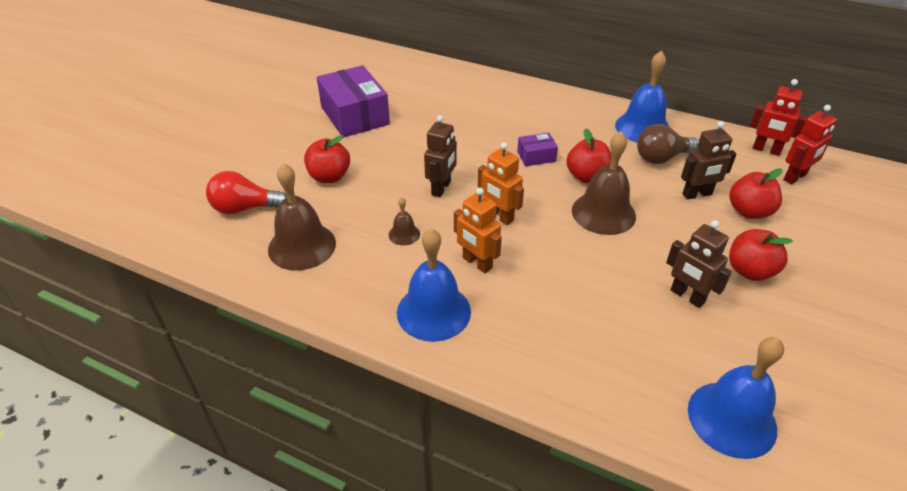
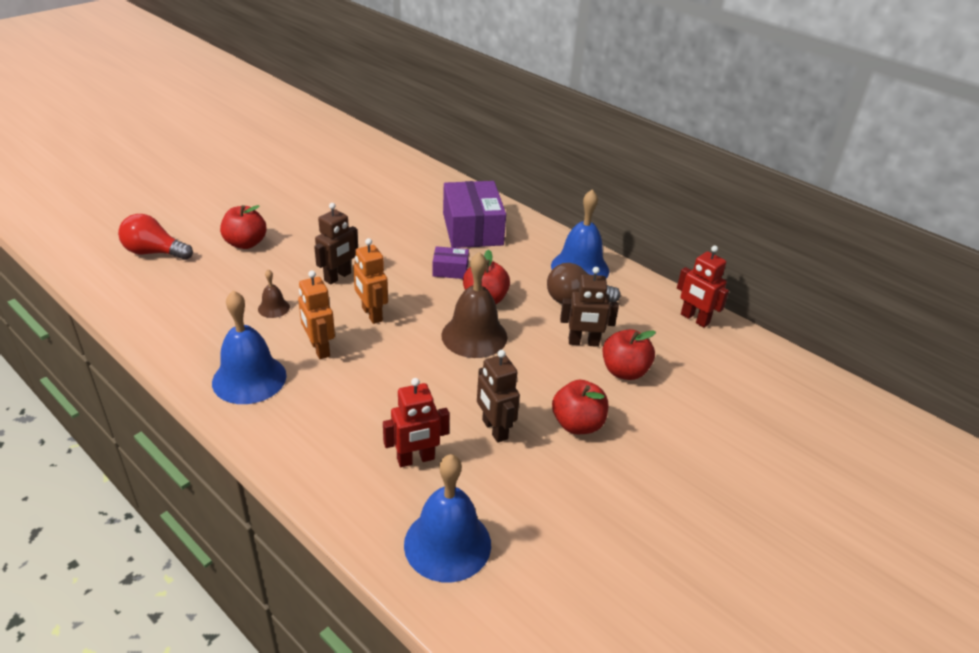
camera: 15 degrees right, 5 degrees down
brown bell [268,163,336,271] -> none
purple box [317,65,390,137] -> purple box moved to [443,181,506,248]
red robot [783,105,837,184] -> red robot moved to [383,378,450,467]

